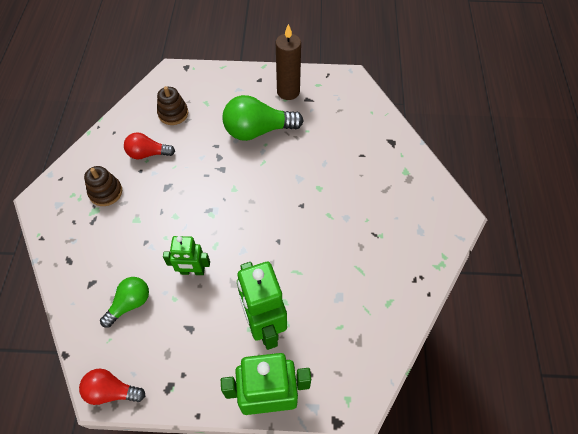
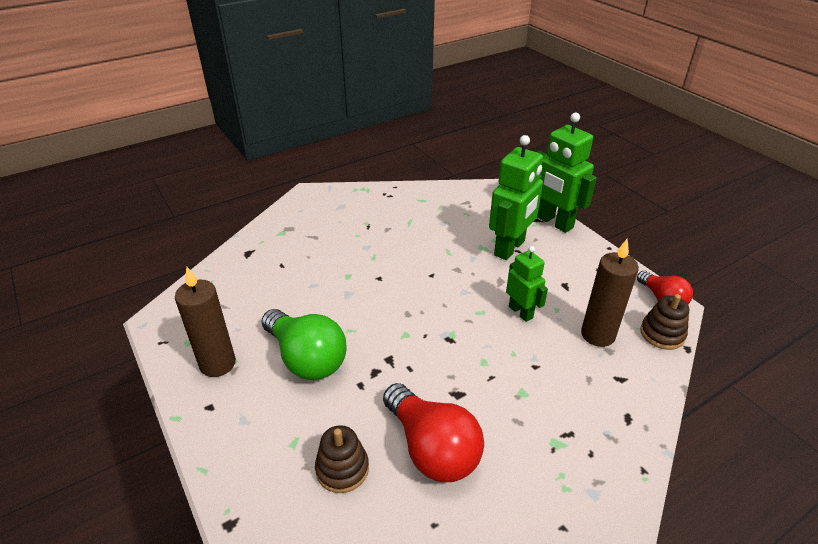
camera: 125 degrees left, 20 degrees down
brown stacking toy [84,166,122,206] -> brown stacking toy moved to [640,294,689,350]
green light bulb [100,277,149,327] -> brown candle [581,239,639,347]
red light bulb [124,132,175,159] -> red light bulb [383,383,484,482], size x1.69

